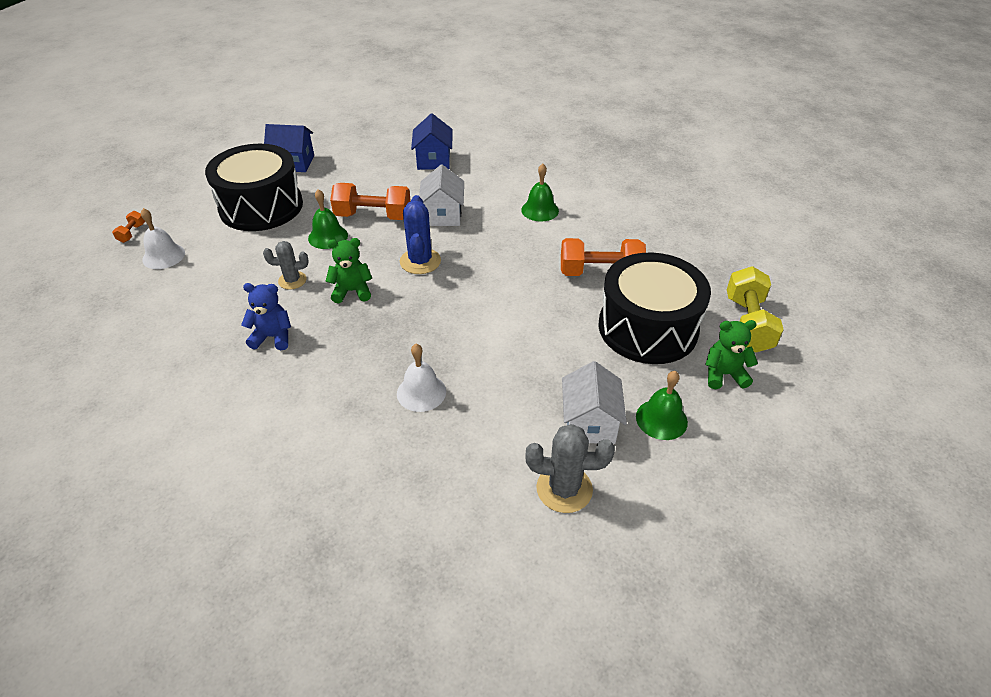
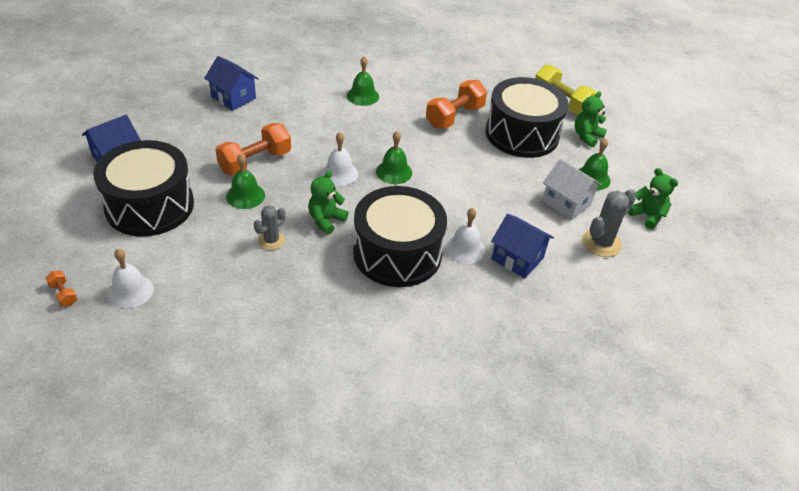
camera: 50 degrees left, 0 degrees up
blue teddy bear [241,283,291,350] -> none
blue cactus [400,195,441,274] -> white bell [321,132,358,186]
white house [419,165,464,226] -> none
none -> black drum [353,186,447,287]
none -> green bell [376,131,412,184]
none -> blue house [491,214,554,278]
none -> green teddy bear [628,168,678,229]

